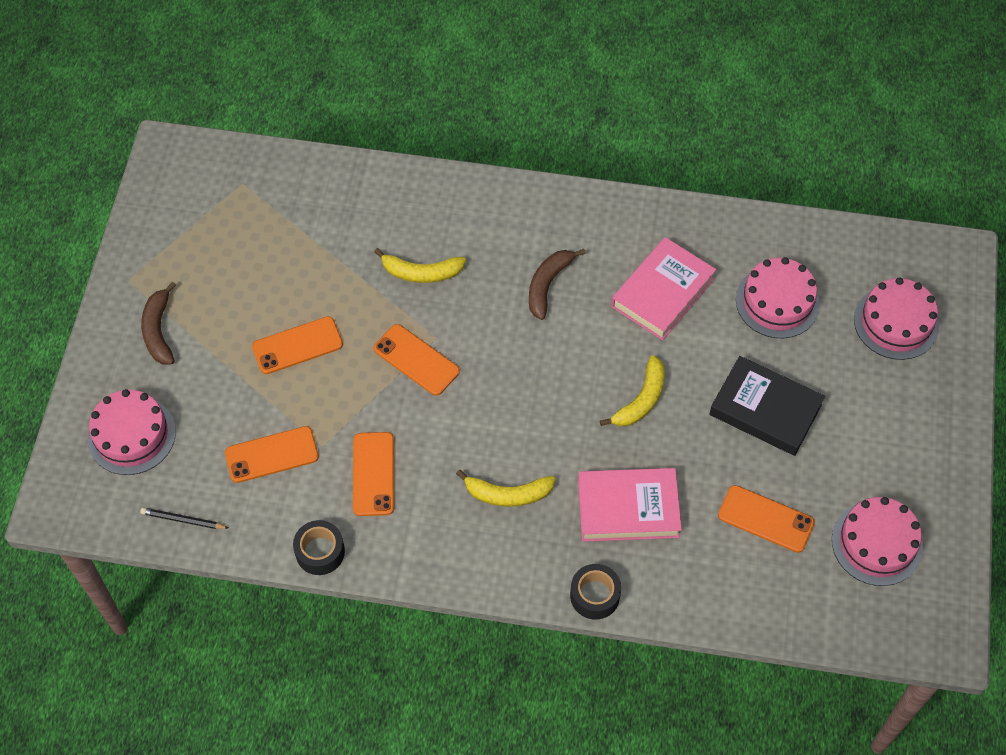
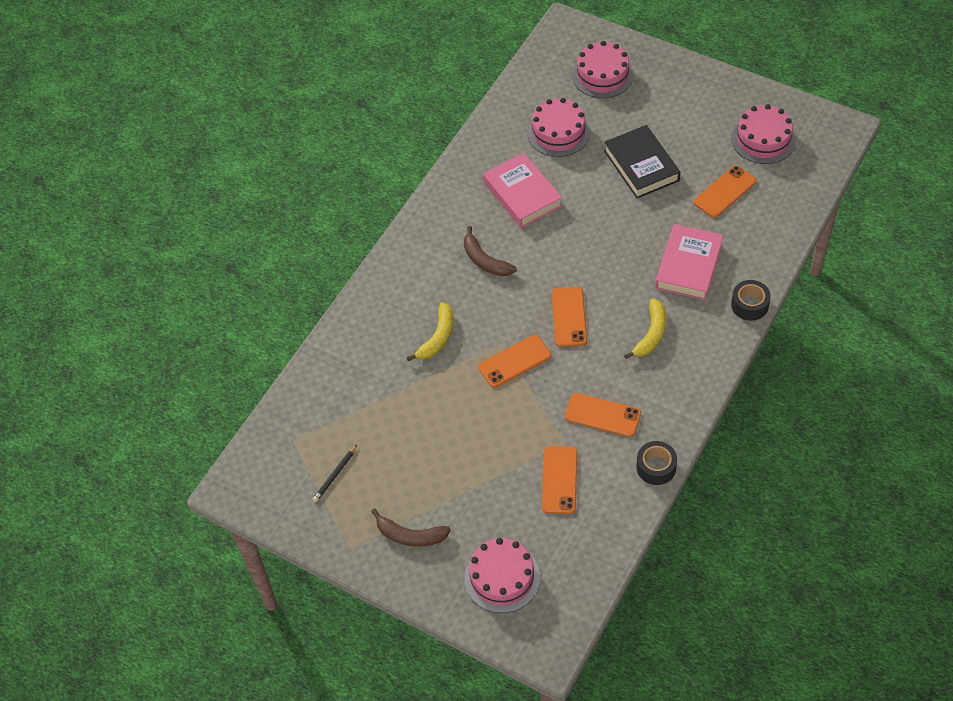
camera: 65 degrees left, 5 degrees down
black pencil [140,508,228,529] -> black pencil moved to [313,445,357,502]
orange phone [252,316,343,374] -> orange phone moved to [552,287,587,347]
yellow banana [600,355,665,427] -> none
black book [709,356,825,456] -> black book turned 75 degrees counterclockwise [604,125,680,198]

